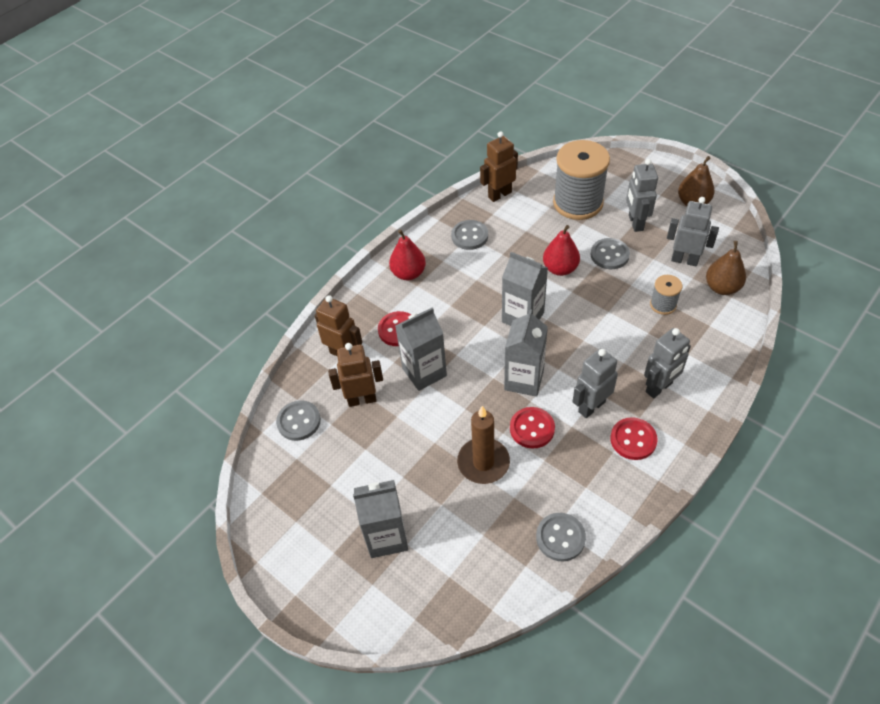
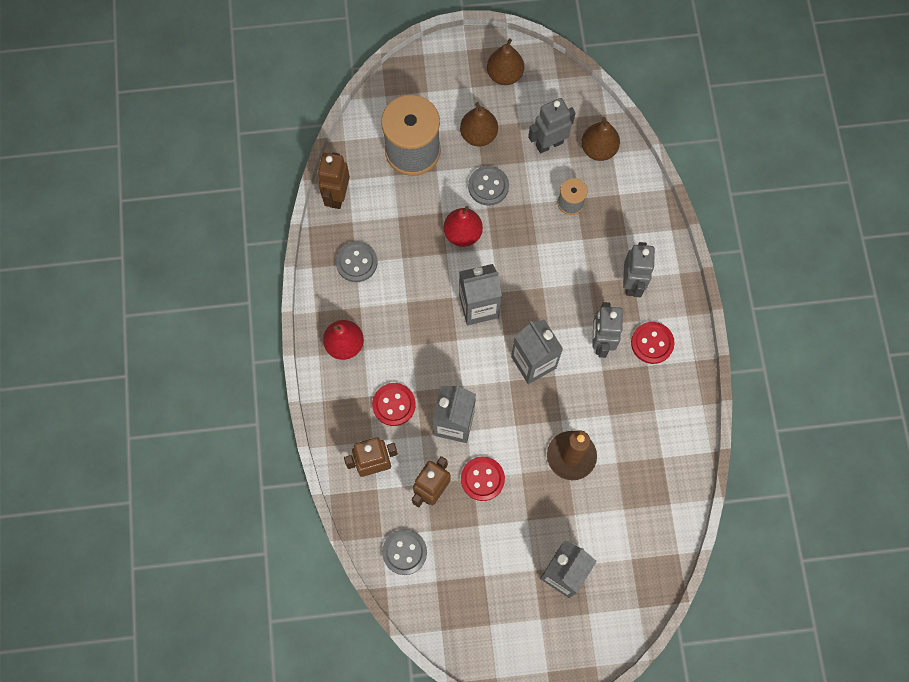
camera: 50 degrees left, 20 degrees up
red button [510,407,555,449] -> red button moved to [461,457,505,501]
grey button [536,513,586,562] -> none
grey robot [626,159,658,232] -> brown pear [460,102,498,146]

